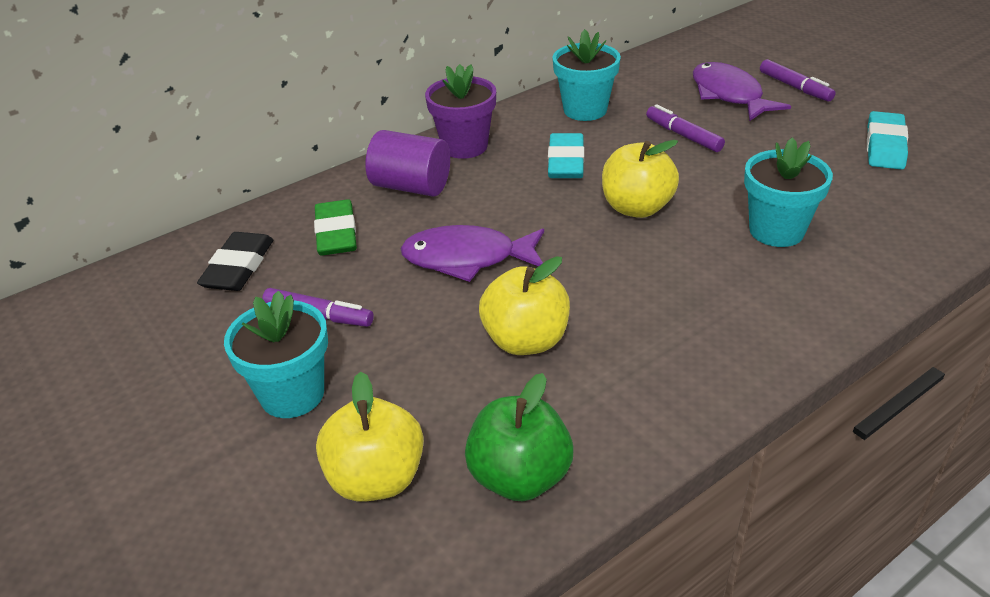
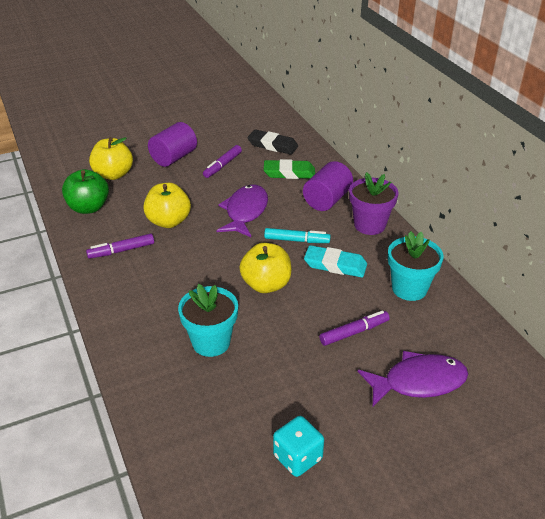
camera: 100 degrees right, 0 degrees up
turquoise flower pot [224,291,328,418] -> purple cylinder [148,122,197,167]
purple marker [760,59,836,101] -> purple marker moved to [86,233,154,259]
turquoise eraser [867,111,908,170] -> turquoise dice [273,416,324,477]
none -> turquoise marker [264,228,331,243]

